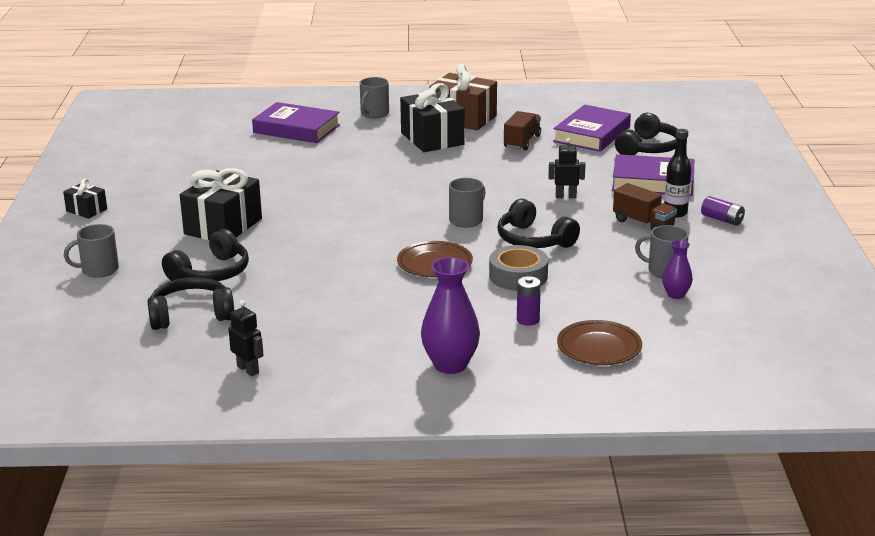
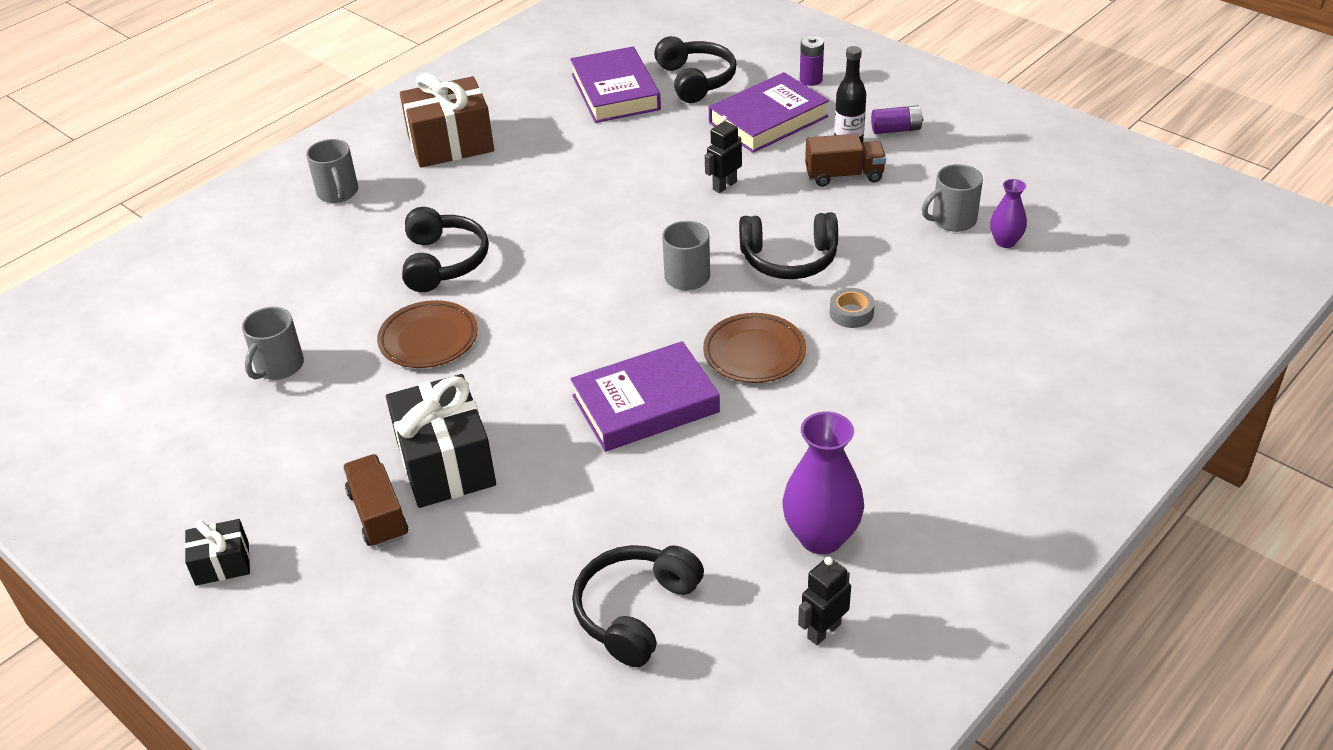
camera: 45 degrees left, 15 degrees up
grey mug [64,224,119,278] -> grey mug moved to [242,307,304,380]
black headphones [162,229,249,281] -> black headphones moved to [402,207,489,292]
black robot [228,300,264,376] -> black robot turned 45 degrees counterclockwise [798,557,851,645]
purple book [252,102,340,143] -> purple book moved to [570,341,720,452]
black gift [400,83,465,152] -> none
purple vase [421,257,480,374] -> purple vase moved to [782,411,864,554]
grey tape [489,245,548,291] -> grey tape [830,288,875,328], size x0.58
brown truck [504,111,541,150] -> brown truck moved to [343,454,408,548]
purple battery [517,276,541,326] -> purple battery moved to [800,36,824,86]
brown plate [557,320,642,365] -> brown plate moved to [377,300,478,368]

